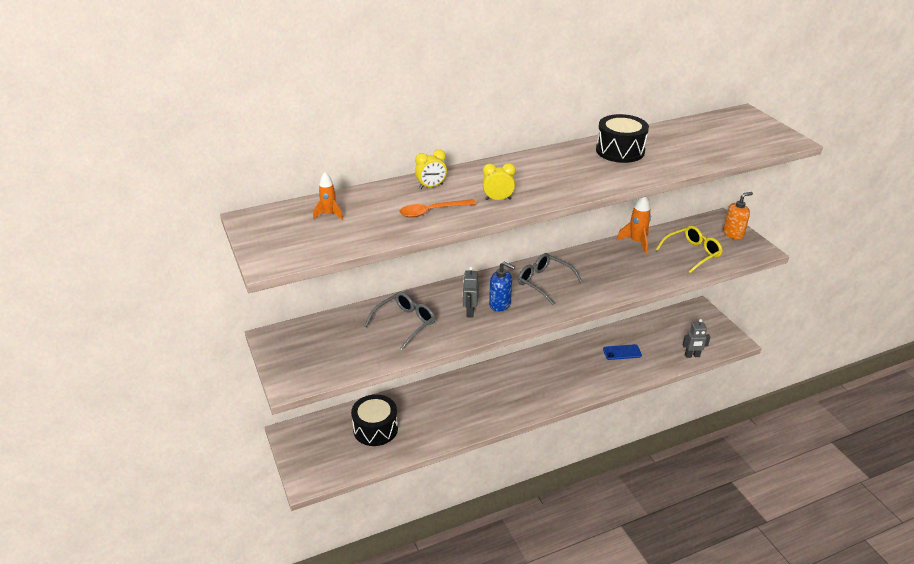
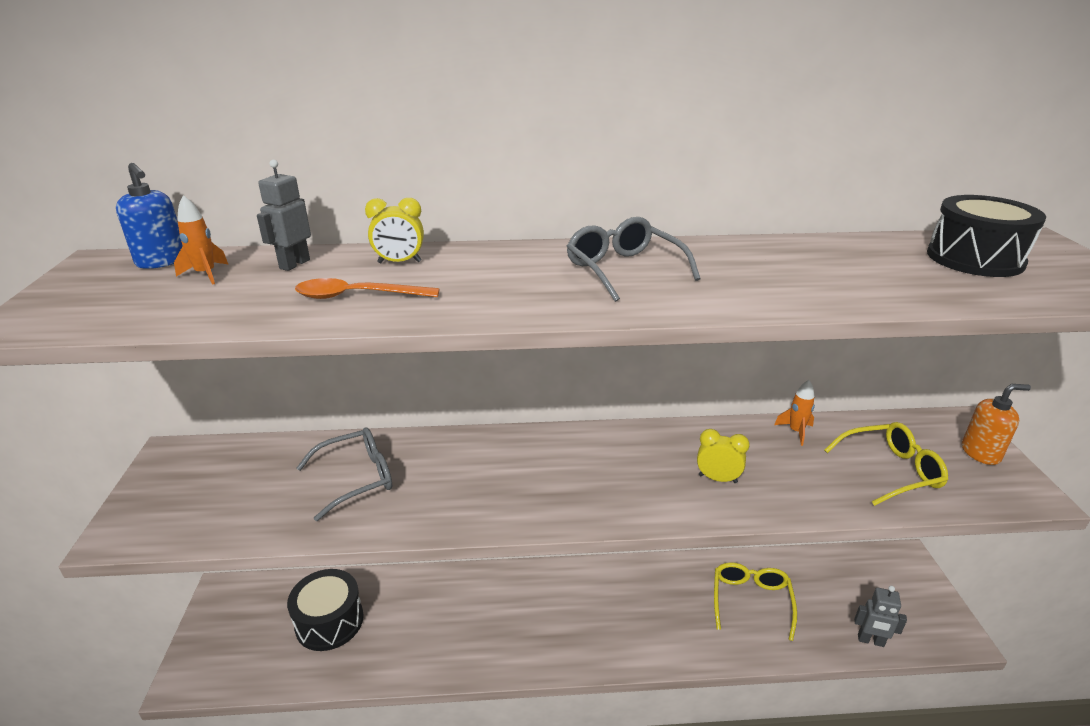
camera: 20 degrees right, 5 degrees down
grey robot [463,266,479,318] -> grey robot moved to [257,160,311,271]
yellow clock [482,163,516,200] -> yellow clock moved to [697,429,750,483]
blue soap dispenser [489,262,515,311] -> blue soap dispenser moved to [116,163,183,269]
grey glasses [518,253,583,305] -> grey glasses moved to [567,217,700,302]
black drum [596,114,649,163] -> black drum moved to [927,195,1046,277]
blue phone [603,344,642,360] -> yellow glasses [714,562,797,641]
orange rocket [616,197,651,254] -> orange rocket [774,380,815,446], size x0.66

